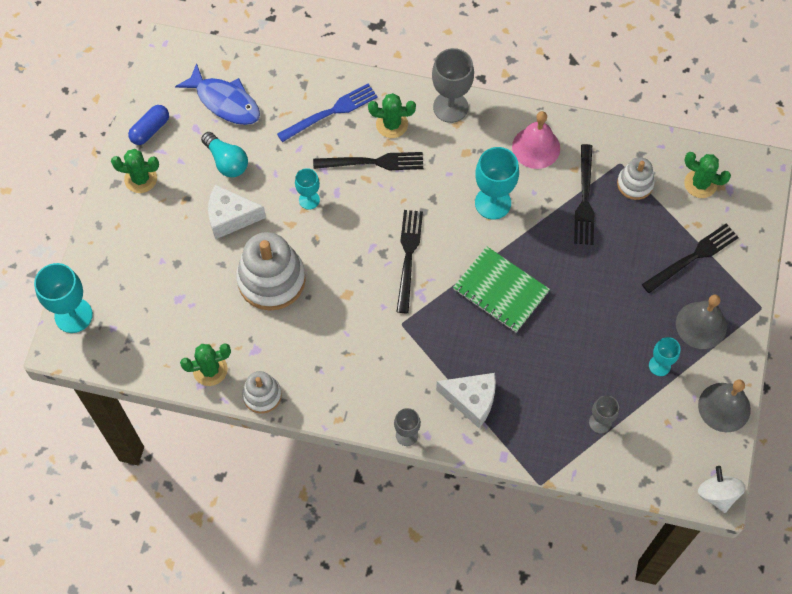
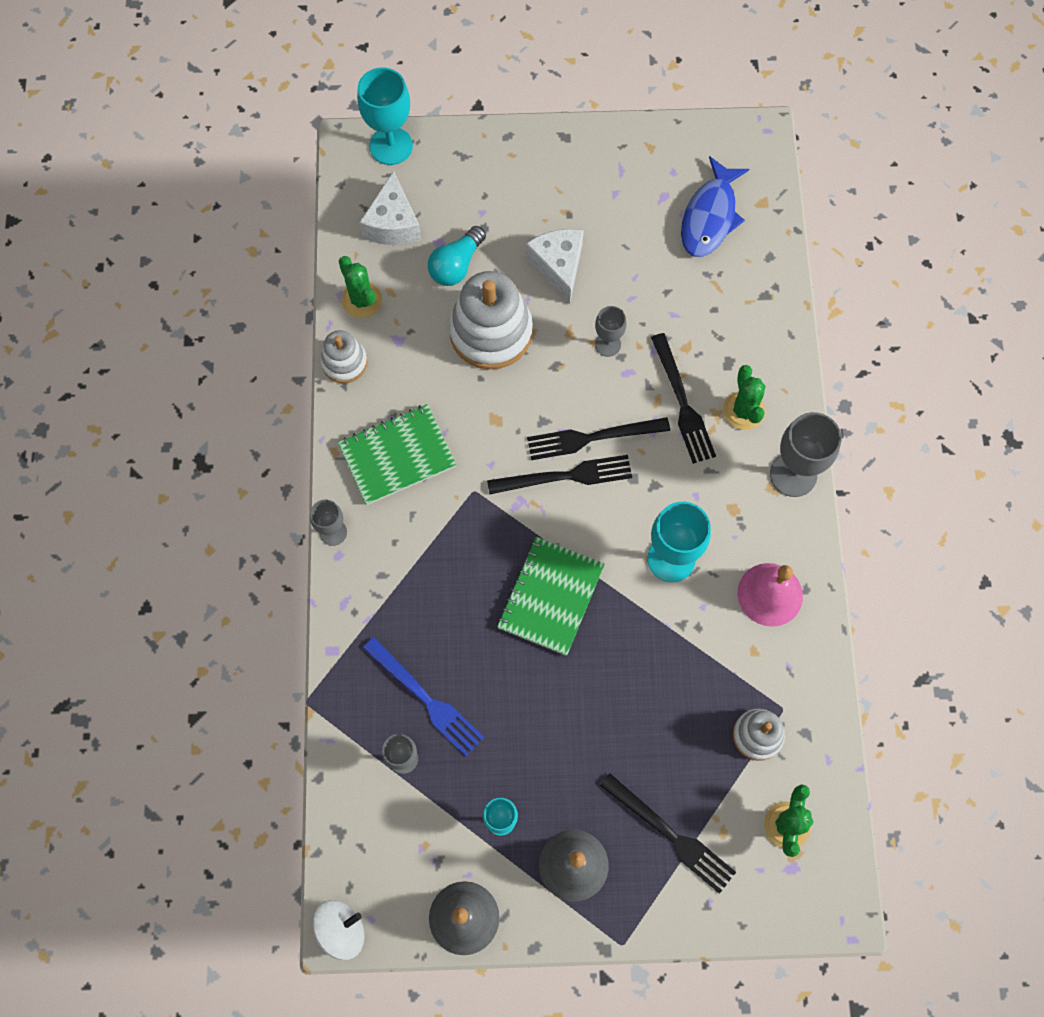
camera: 75 degrees right, 5 degrees up
green cactus [111,149,159,193] -> none
blue capsule [128,105,169,145] -> none
turquoise light bulb [201,132,248,177] -> turquoise light bulb moved to [428,226,486,286]
blue fork [277,84,378,142] -> blue fork moved to [363,637,484,757]
turquoise goblet [295,168,320,210] -> grey goblet [595,306,626,357]
white cheese [436,373,496,428] -> white cheese moved to [359,171,421,245]
black fork [574,144,594,245] -> black fork moved to [527,417,670,460]
none -> green notebook [338,404,456,505]

